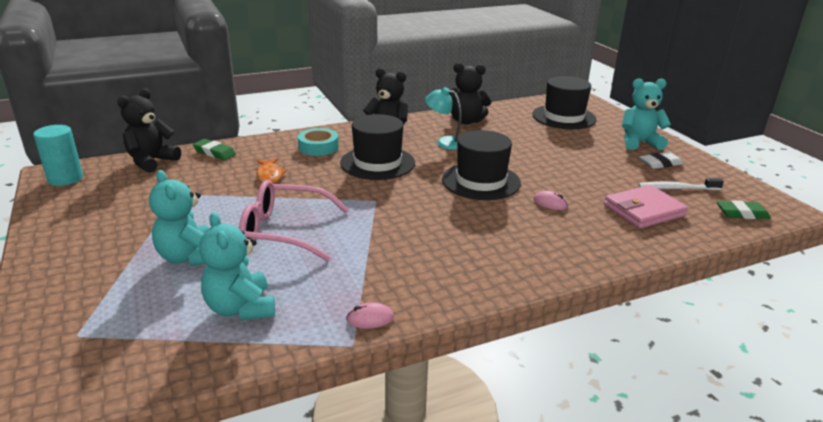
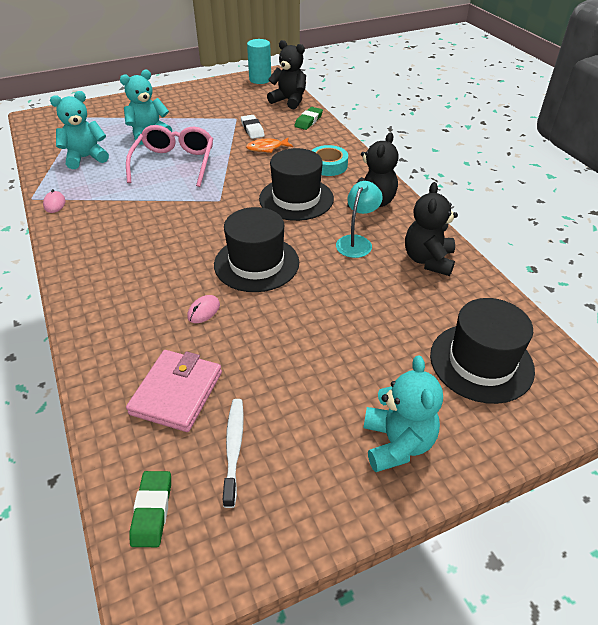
camera: 90 degrees right, 15 degrees up
pink wallet [604,185,688,228] -> pink wallet turned 45 degrees clockwise [126,350,222,432]
white eraser [640,152,683,169] -> white eraser moved to [241,115,265,139]

